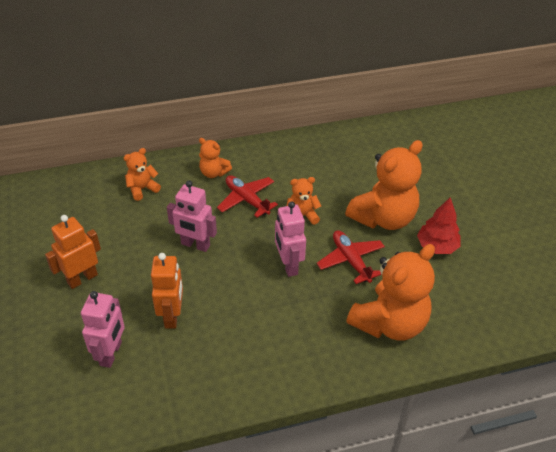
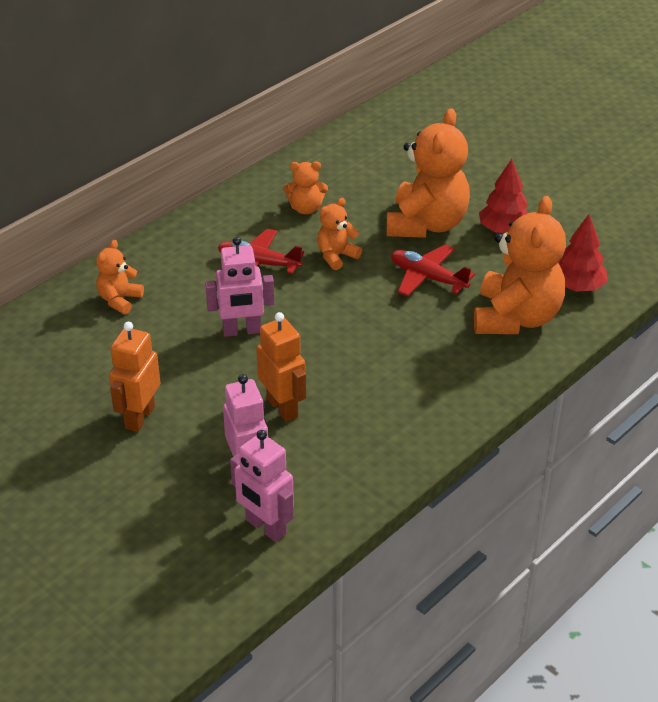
camera: 30 degrees left, 5 degrees down
orange teddy bear [199,138,232,178] -> orange teddy bear moved to [283,162,328,214]
pink robot [275,201,306,277] -> pink robot moved to [230,430,294,542]
none -> red tree [558,214,607,292]

